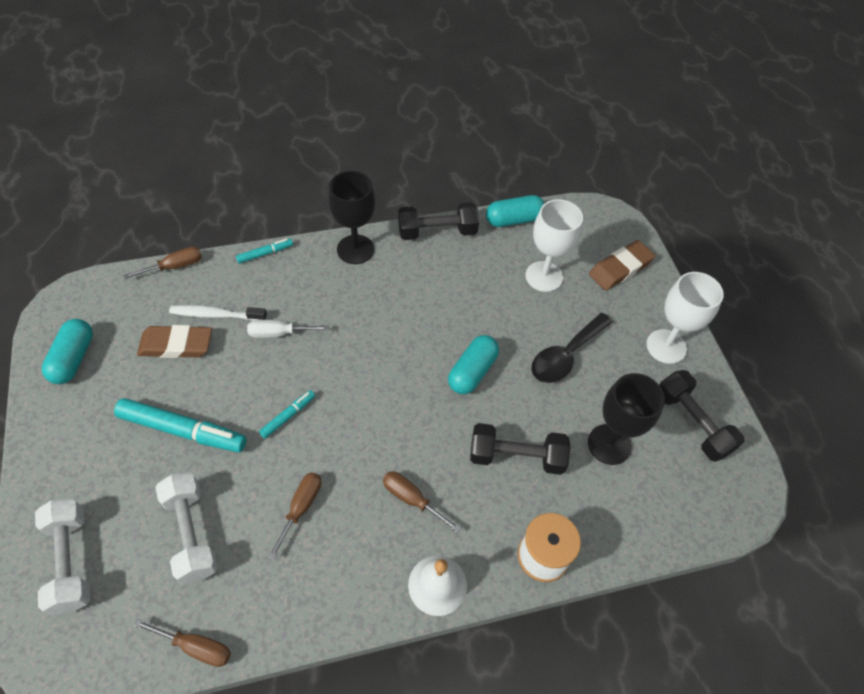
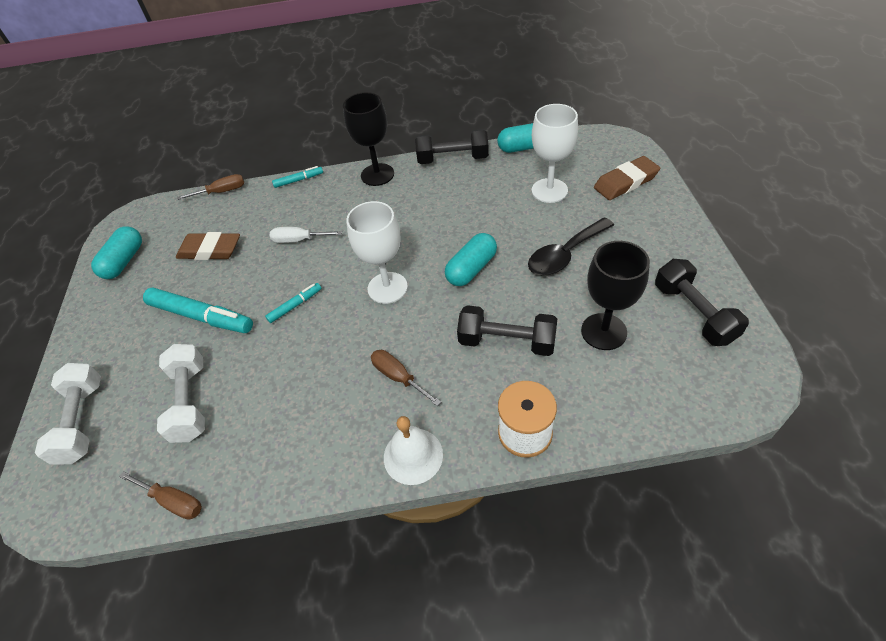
camera: 15 degrees right, 5 degrees down
white toothbrush [169,305,267,321] -> none
brown screwdriver [268,472,321,560] -> none
white goblet [646,272,724,364] -> white goblet moved to [346,201,408,304]

